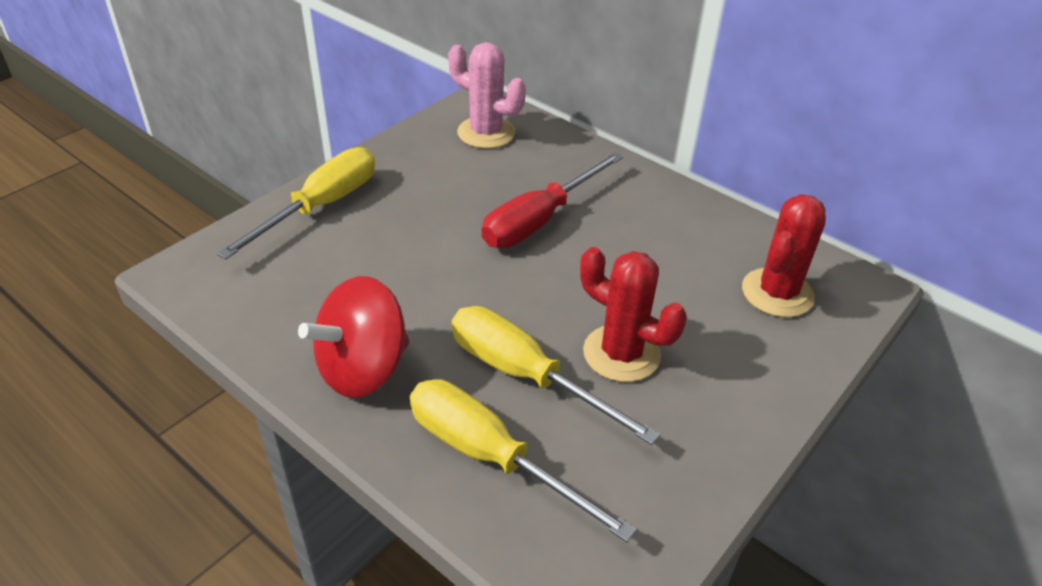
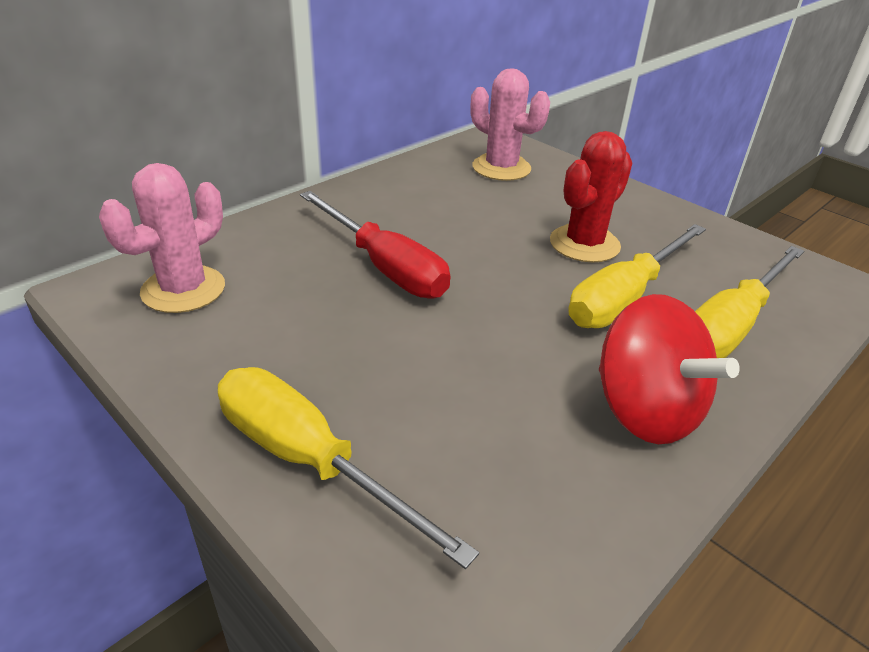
camera: 85 degrees left, 5 degrees down
red cactus [742,194,826,317] -> pink cactus [470,68,550,181]

